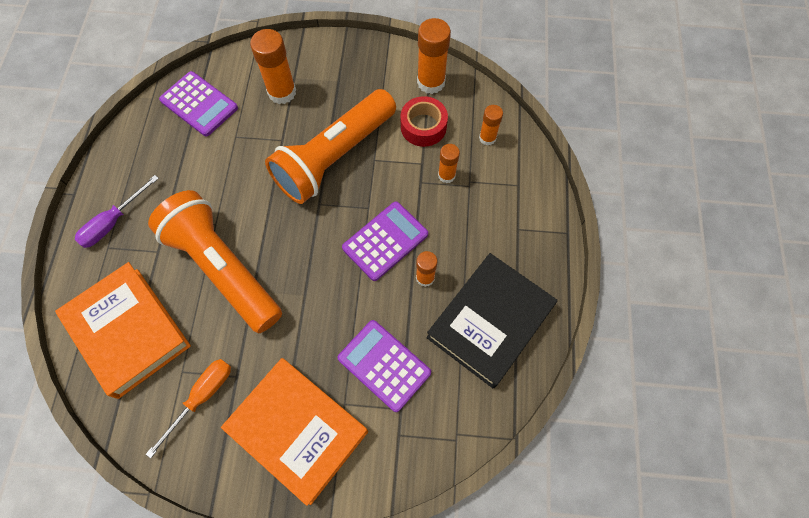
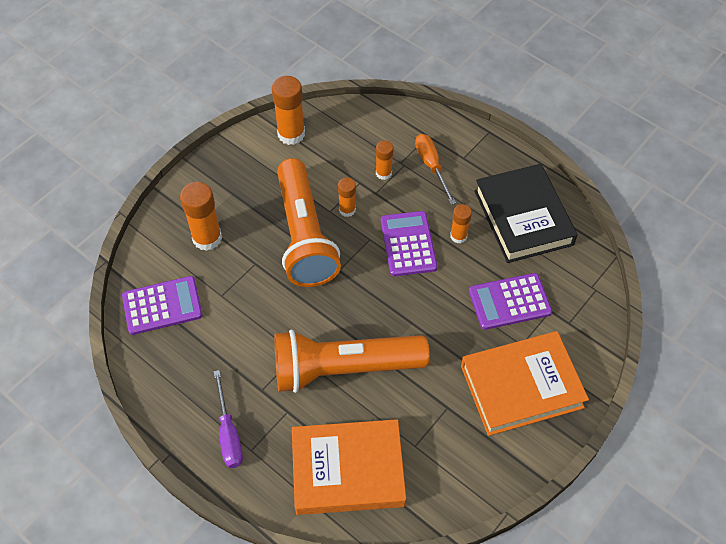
camera: 55 degrees left, 10 degrees down
orange screwdriver [146,359,231,459] -> orange screwdriver moved to [415,134,456,205]
red tape [401,96,448,147] -> none
orange glue stick [479,105,503,146] -> orange glue stick moved to [338,178,356,217]

